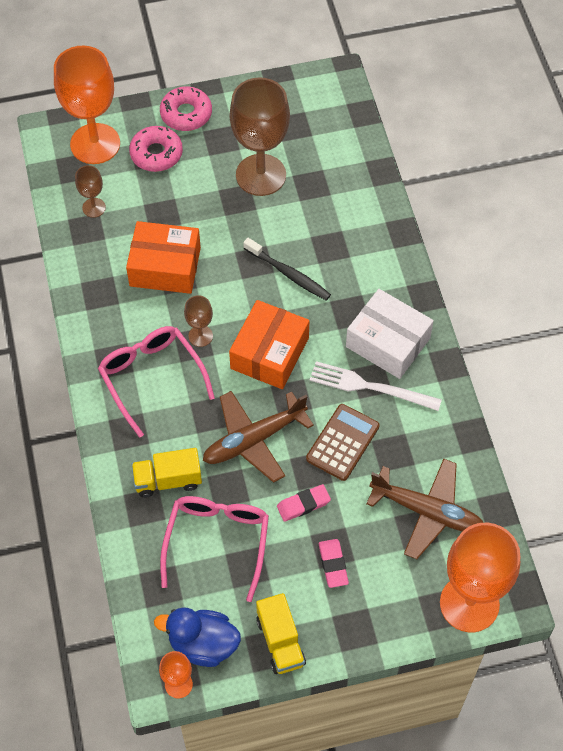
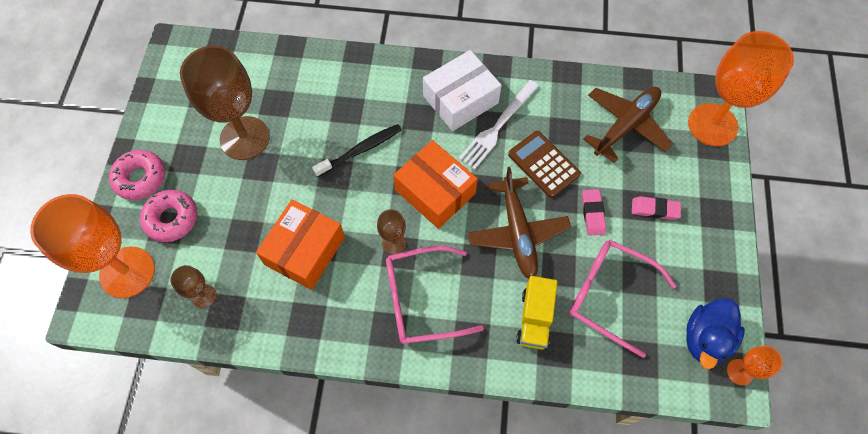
camera: 70 degrees left, 5 degrees up
yellow truck [256,593,306,674] -> none

